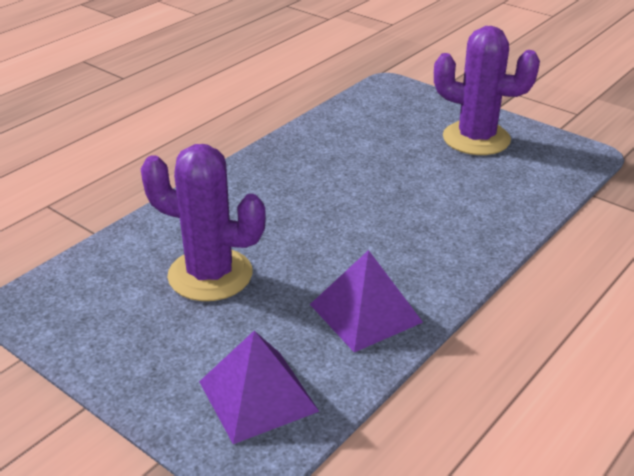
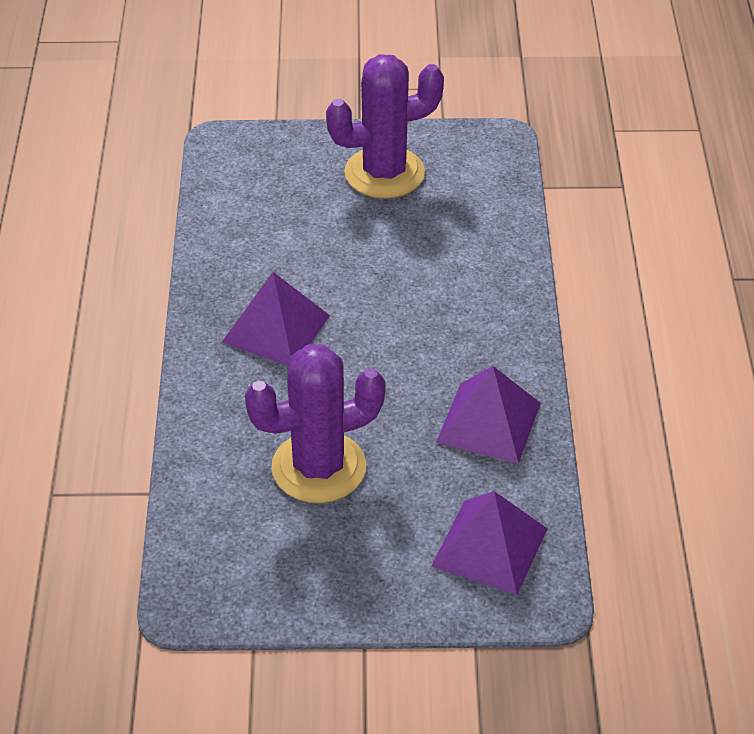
camera: 40 degrees left, 10 degrees up
none -> purple pyramid [222,272,330,366]

